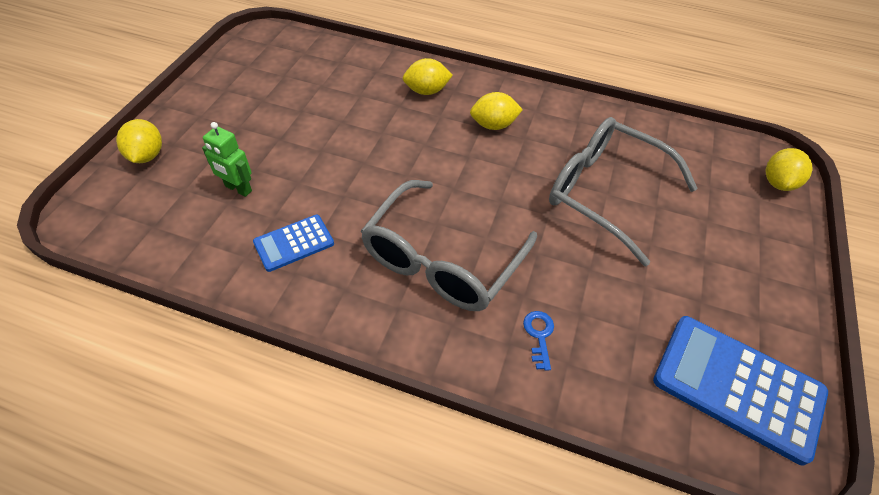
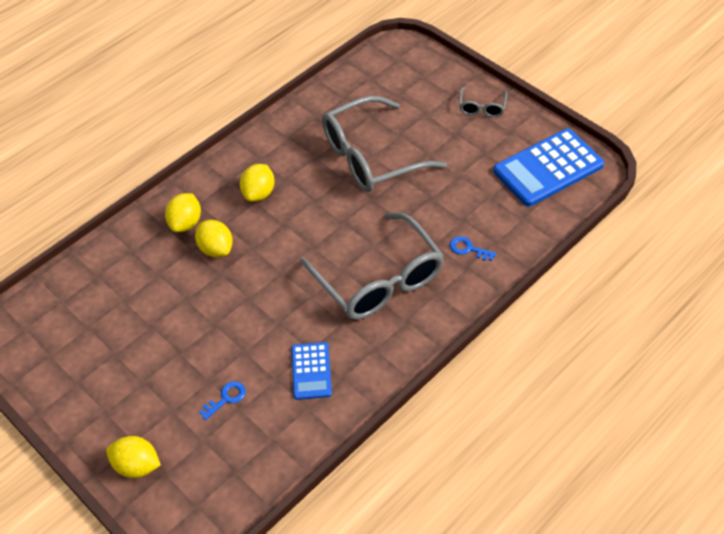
camera: 60 degrees left, 0 degrees up
green robot [202,122,252,197] -> blue key [199,381,246,420]
yellow lemon [766,148,813,191] -> yellow lemon moved to [195,220,233,257]
none -> grey glasses [459,87,507,117]

